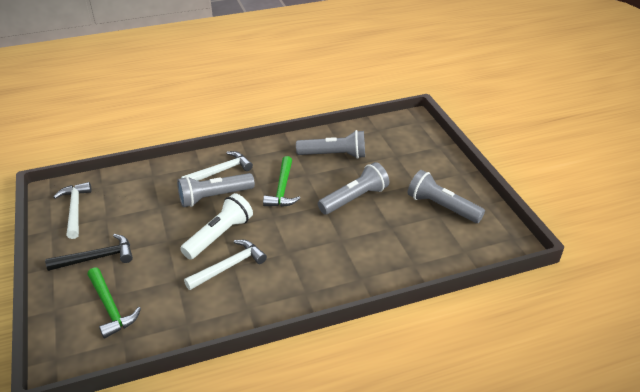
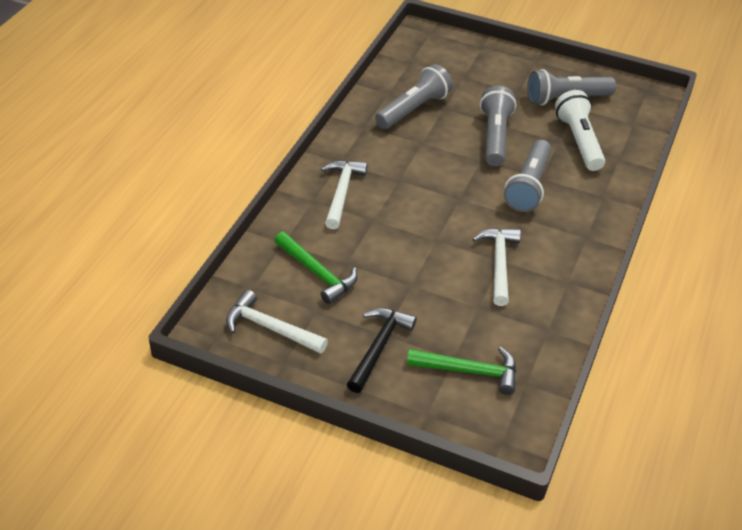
camera: 50 degrees left, 5 degrees up
grey flashlight [177,173,255,207] -> grey flashlight moved to [504,140,552,212]
white flashlight [180,193,253,260] -> white flashlight moved to [555,90,605,171]
green hammer [263,156,300,207] -> green hammer moved to [274,231,358,304]

